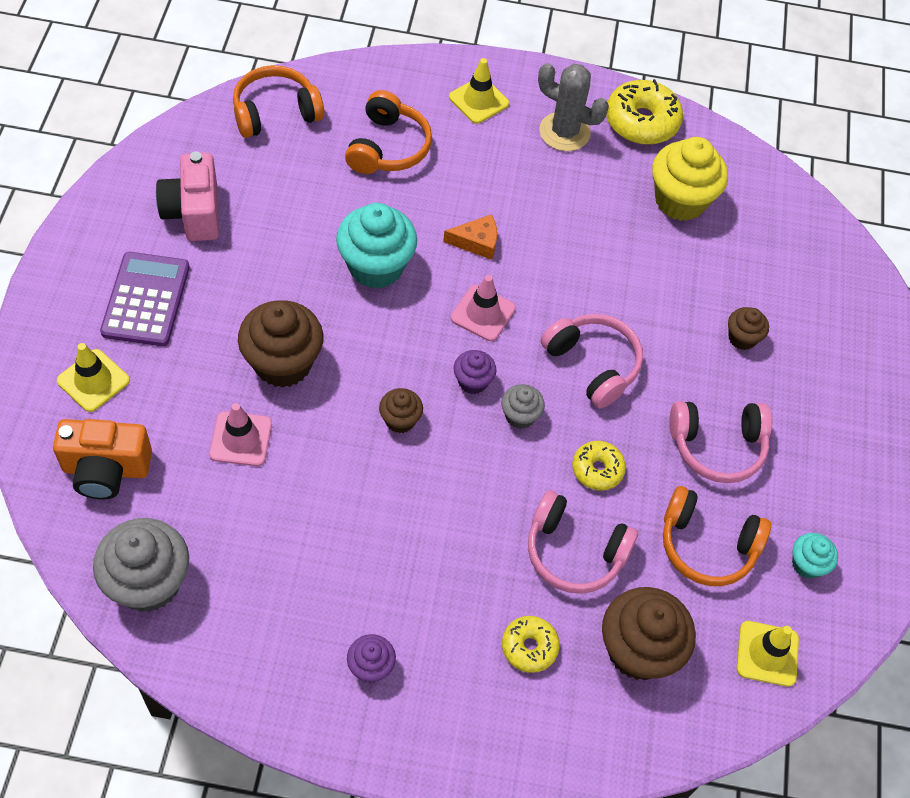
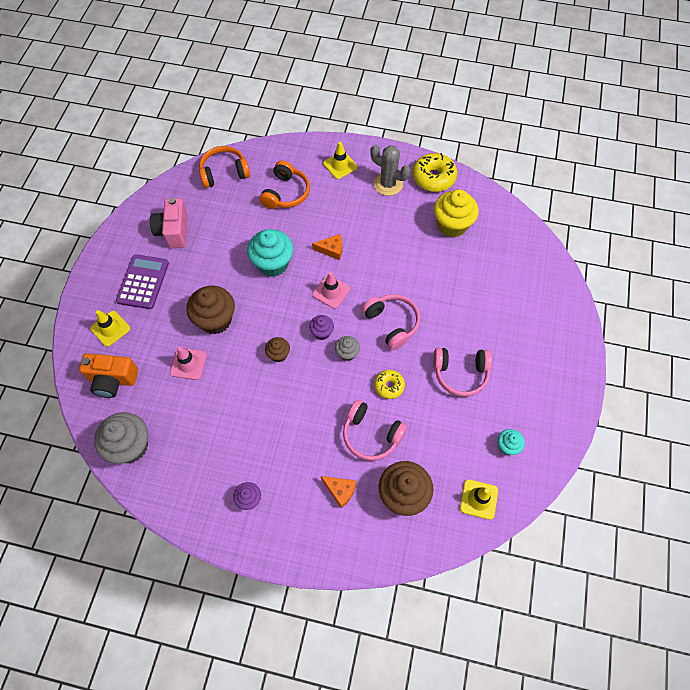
camera: 10 degrees right, 5 degrees up
yellow donut [502,616,560,673] -> orange cheese [321,476,356,508]
orange headphones [663,486,771,586] -> none
brown cupcake [728,307,769,350] -> none

